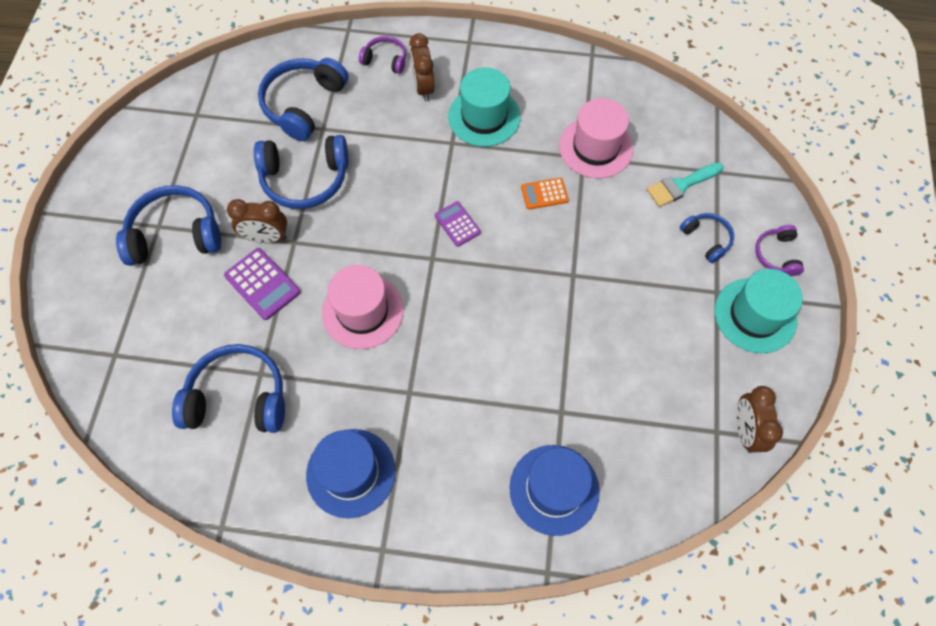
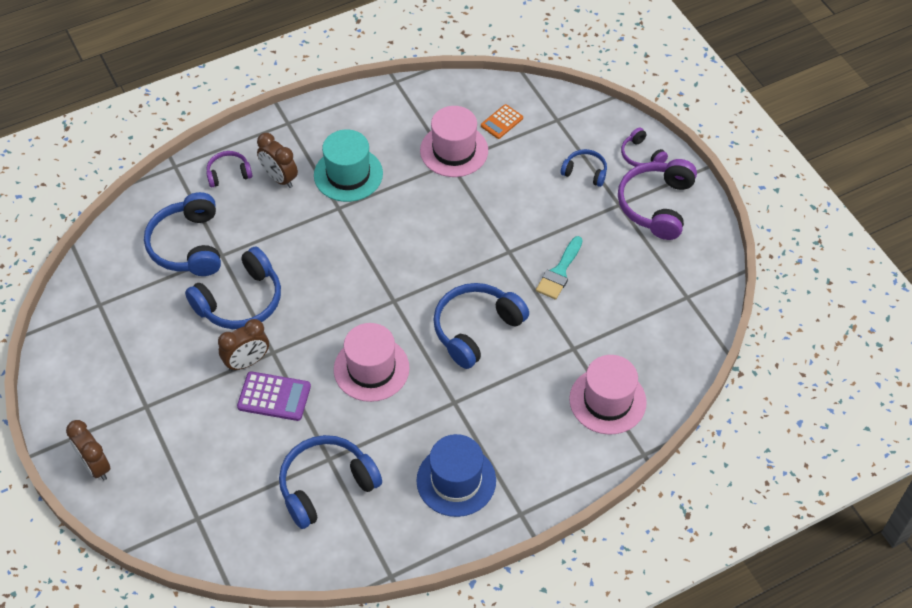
camera: 35 degrees left, 10 degrees down
blue headphones [116,185,221,266] -> blue headphones moved to [433,283,529,369]
purple calculator [435,201,481,247] -> none
blue hat [509,445,600,536] -> pink hat [569,355,647,435]
orange calculator [521,178,569,210] -> orange calculator moved to [481,104,523,139]
turquoise brush [647,162,723,207] -> turquoise brush moved to [536,236,583,299]
turquoise hat [715,269,803,353] -> purple headphones [618,159,697,240]
brown clock [736,386,783,453] -> brown clock moved to [66,420,111,480]

